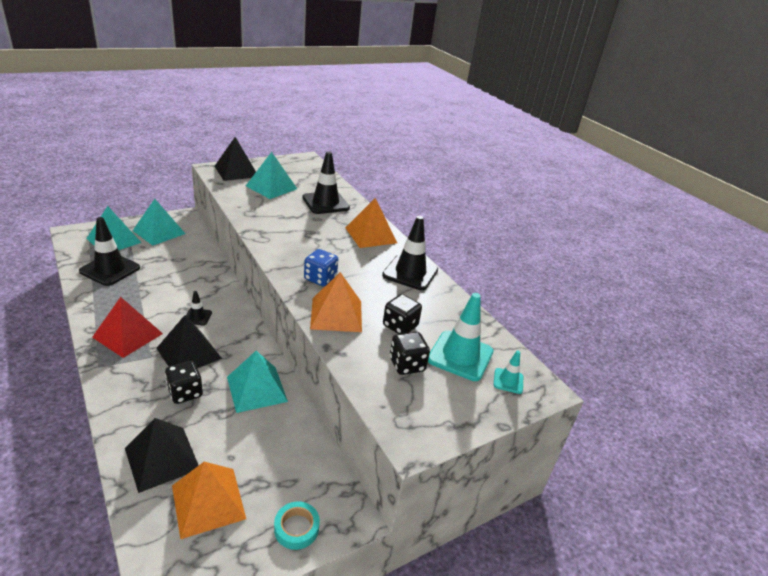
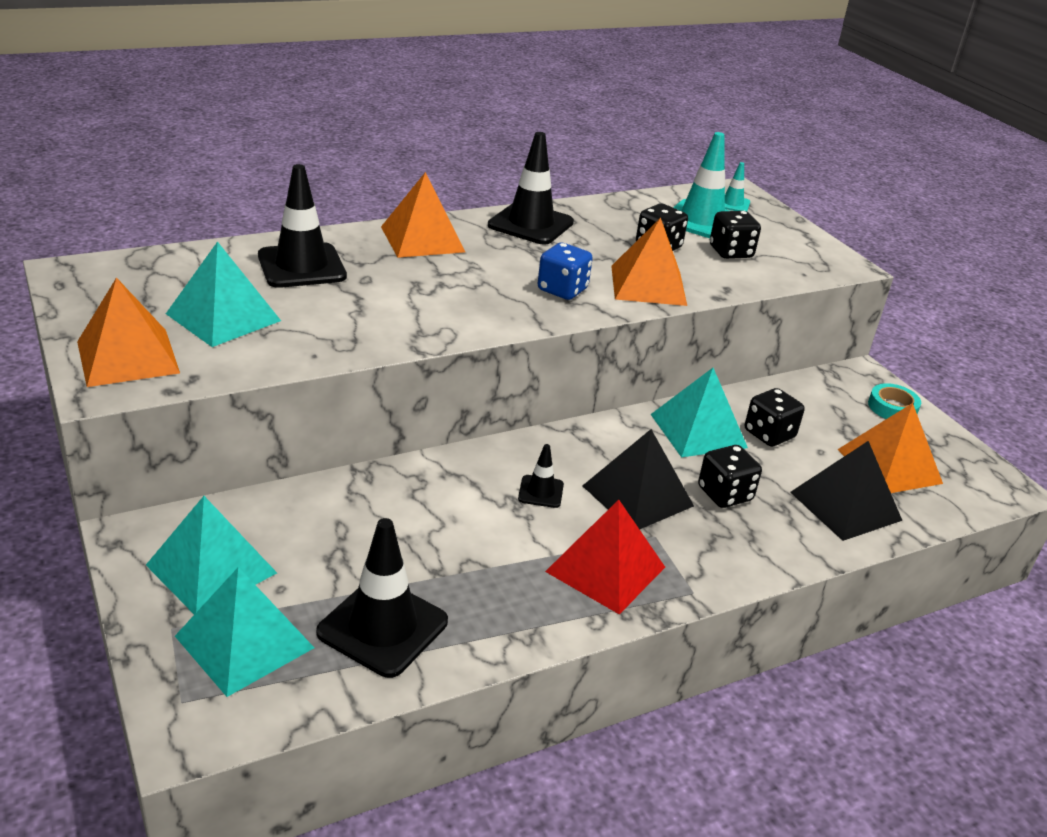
camera: 85 degrees left, 0 degrees up
black pyramid [214,137,256,181] -> orange pyramid [77,277,180,387]
none -> black dice [745,388,805,447]

